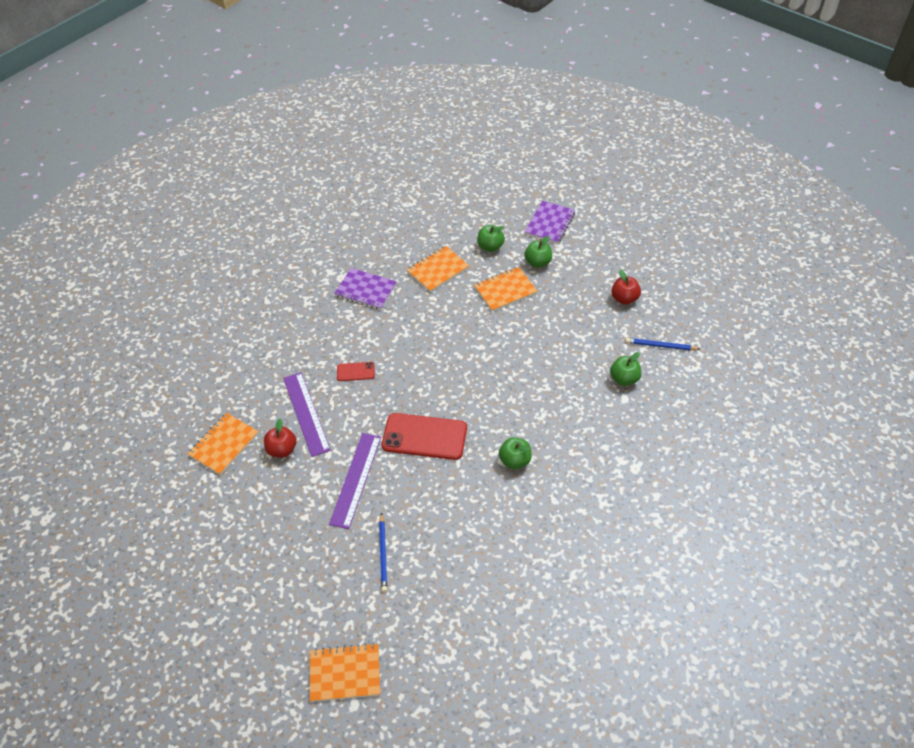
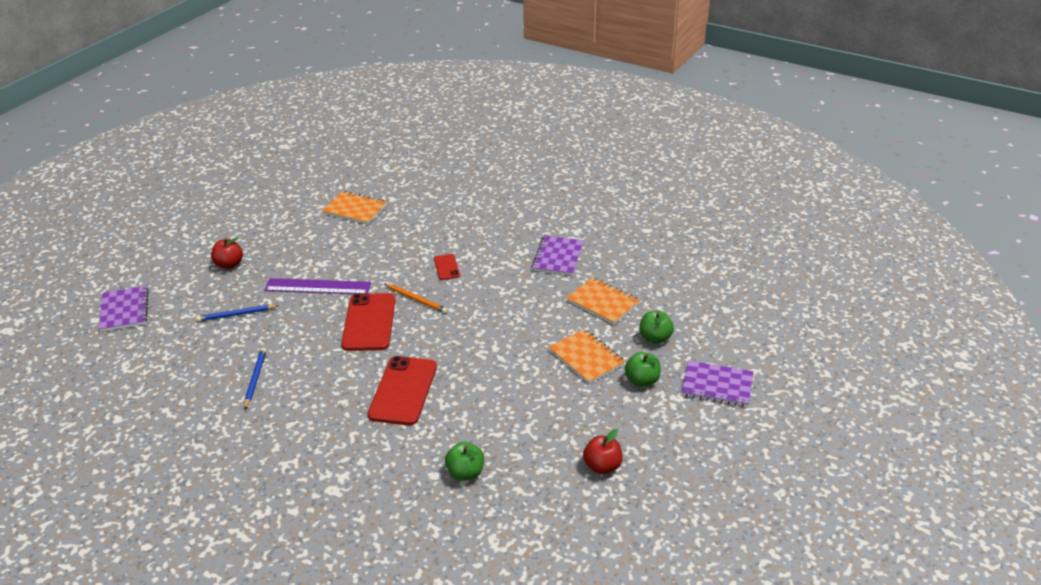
camera: 80 degrees right, 15 degrees down
red apple [264,419,297,458] -> red apple moved to [211,238,243,269]
purple ruler [283,372,331,457] -> none
orange notebook [310,643,380,702] -> purple notebook [99,286,149,332]
green apple [499,437,532,469] -> none
blue pencil [625,338,700,350] -> blue pencil moved to [244,348,266,409]
none -> red phone [368,356,437,425]
none -> orange pencil [385,284,448,313]

